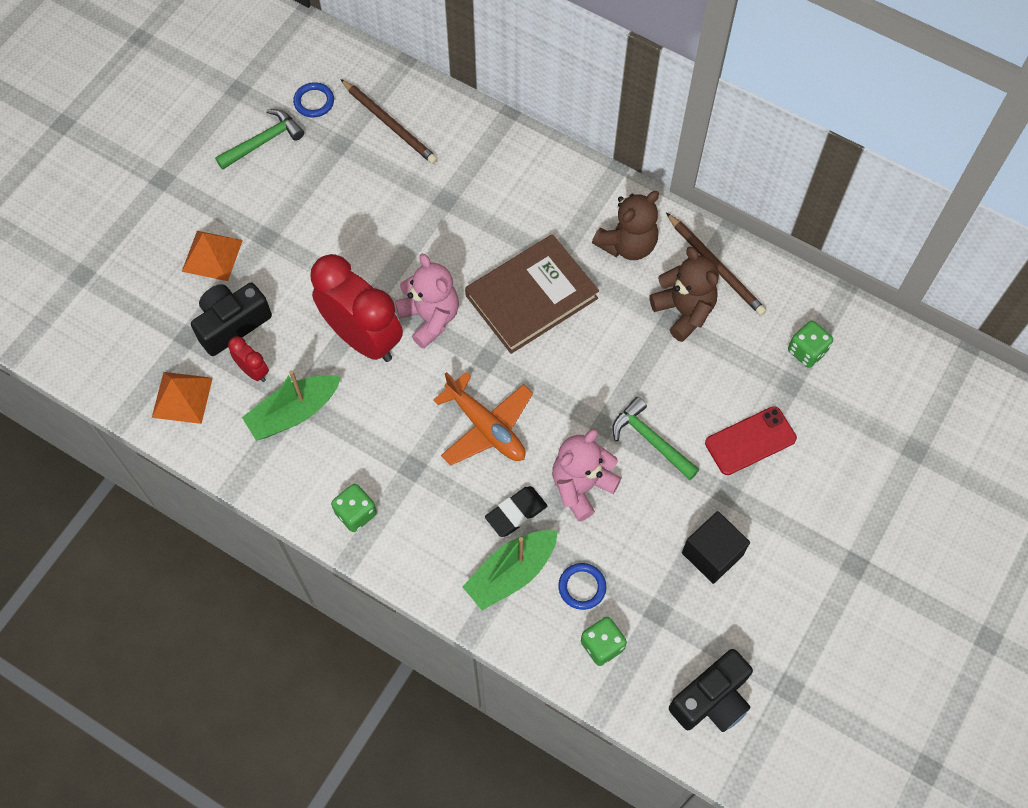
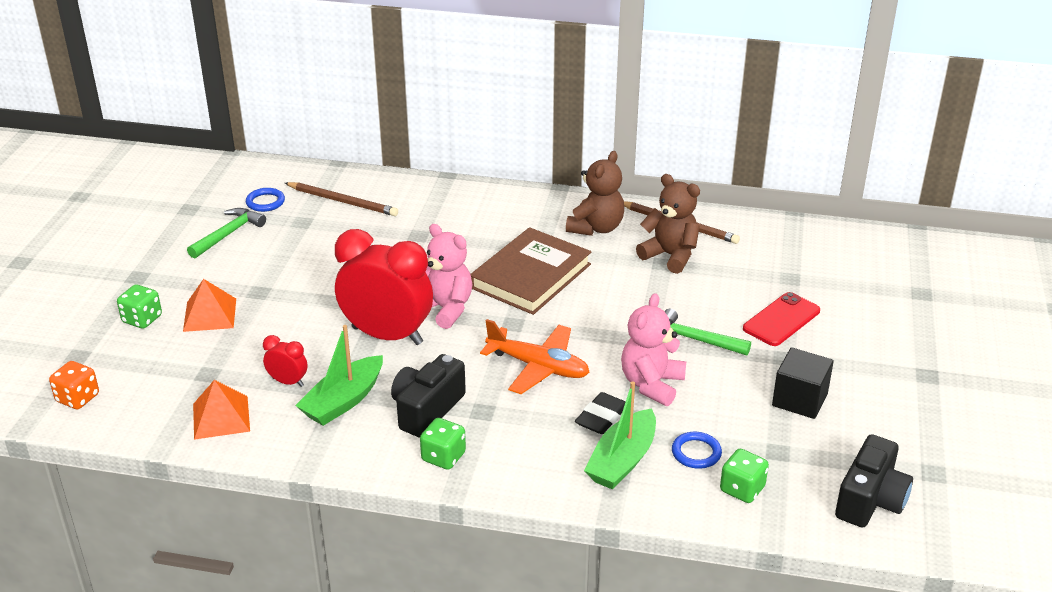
camera: 20 degrees left, 30 degrees down
black camera [191,283,272,356] -> black camera moved to [391,354,466,438]
green dice [788,321,833,368] -> green dice moved to [117,285,162,329]
none -> orange dice [49,361,99,409]

